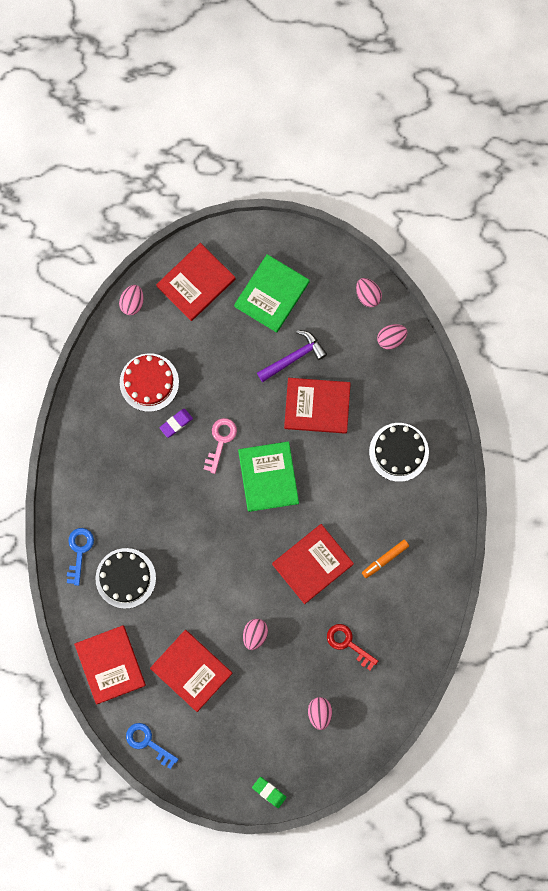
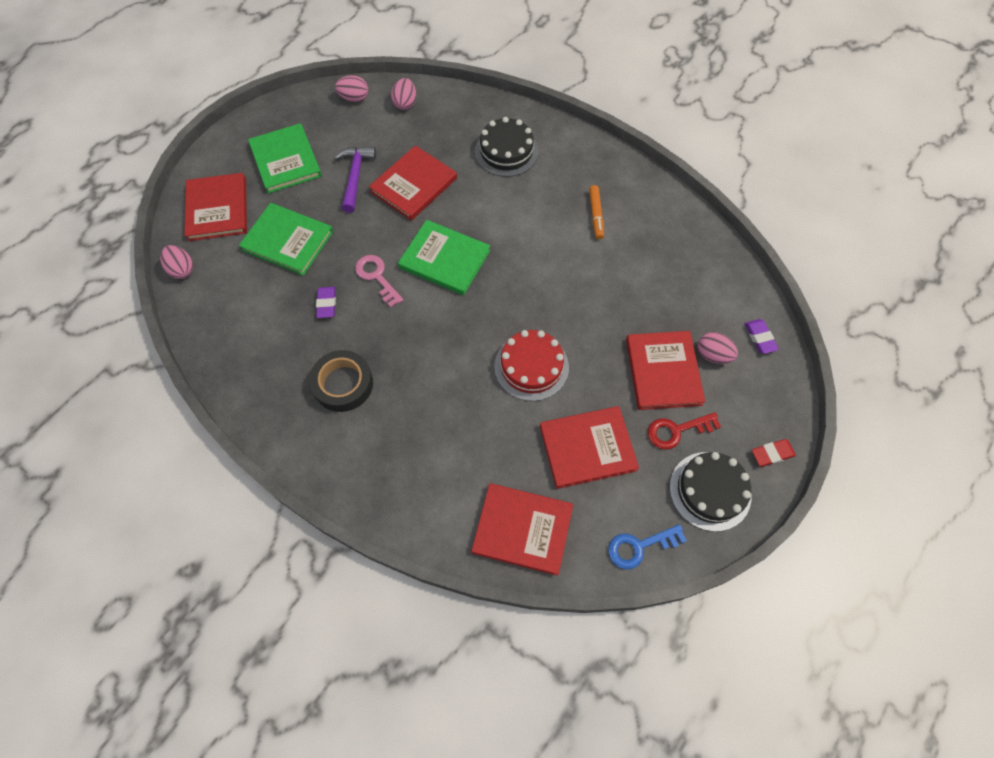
camera: 55 degrees left, 15 degrees down
blue key [67,528,94,586] -> none
black cake [95,548,156,609] -> black cake moved to [670,452,751,532]
red cake [120,353,179,412] -> red cake moved to [494,330,569,401]
pink egg [243,619,268,650] -> none
green eraser [252,777,287,808] -> red eraser [752,439,796,467]
red book [272,524,354,604] -> red book moved to [626,331,705,410]
red key [327,624,378,670] -> red key moved to [648,412,721,449]
none -> green book [239,203,333,276]
none -> black tape [309,350,373,412]
none -> purple eraser [745,319,779,354]

